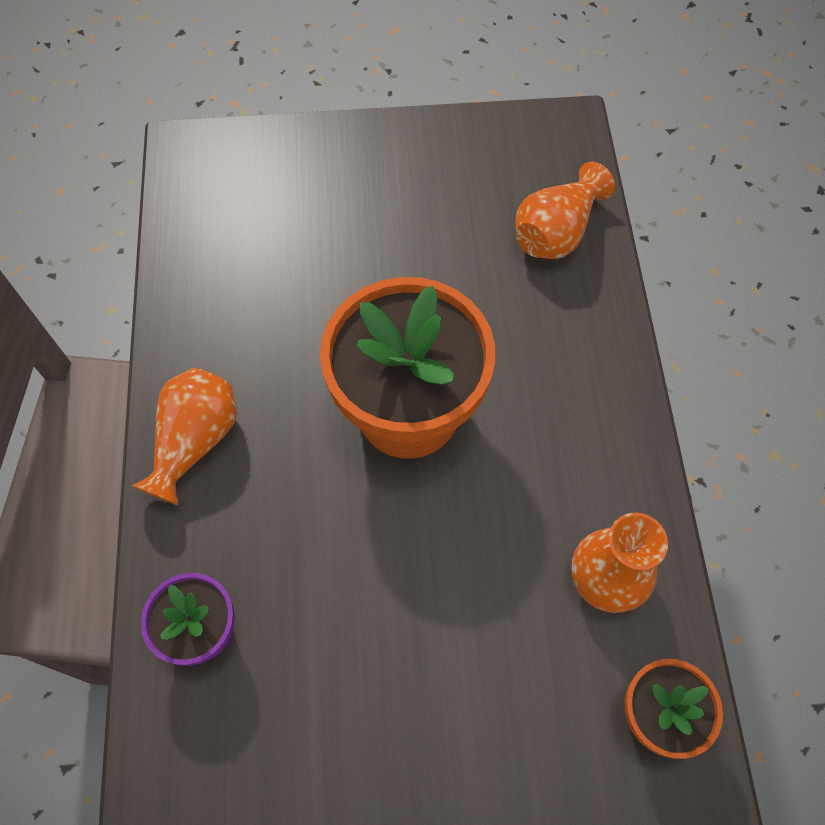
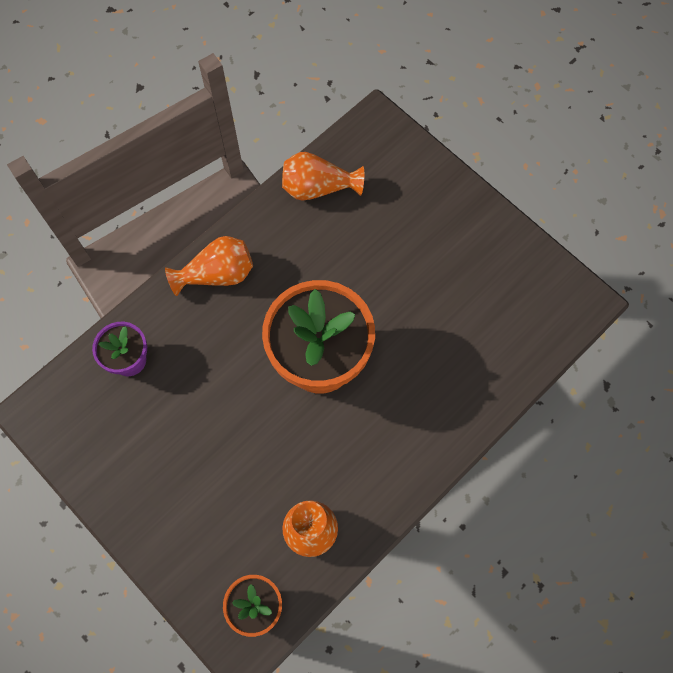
camera: 50 degrees right, 5 degrees up
orange vase [515,162,615,259] -> orange vase moved to [282,152,364,201]

